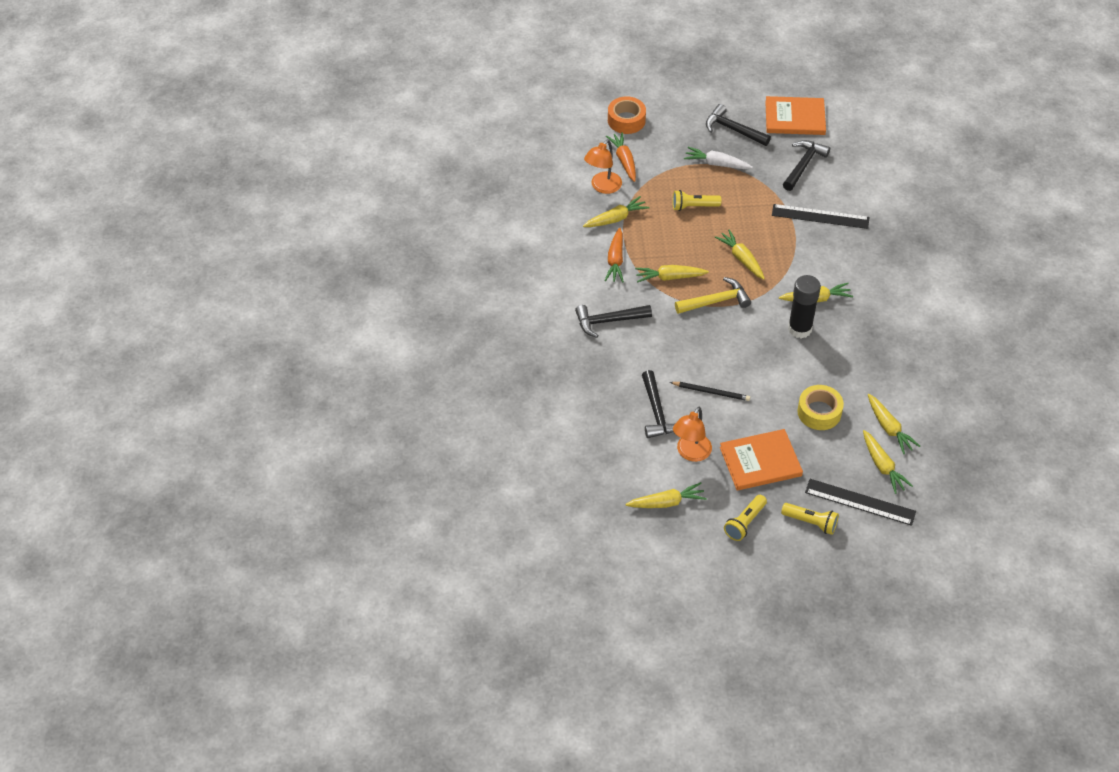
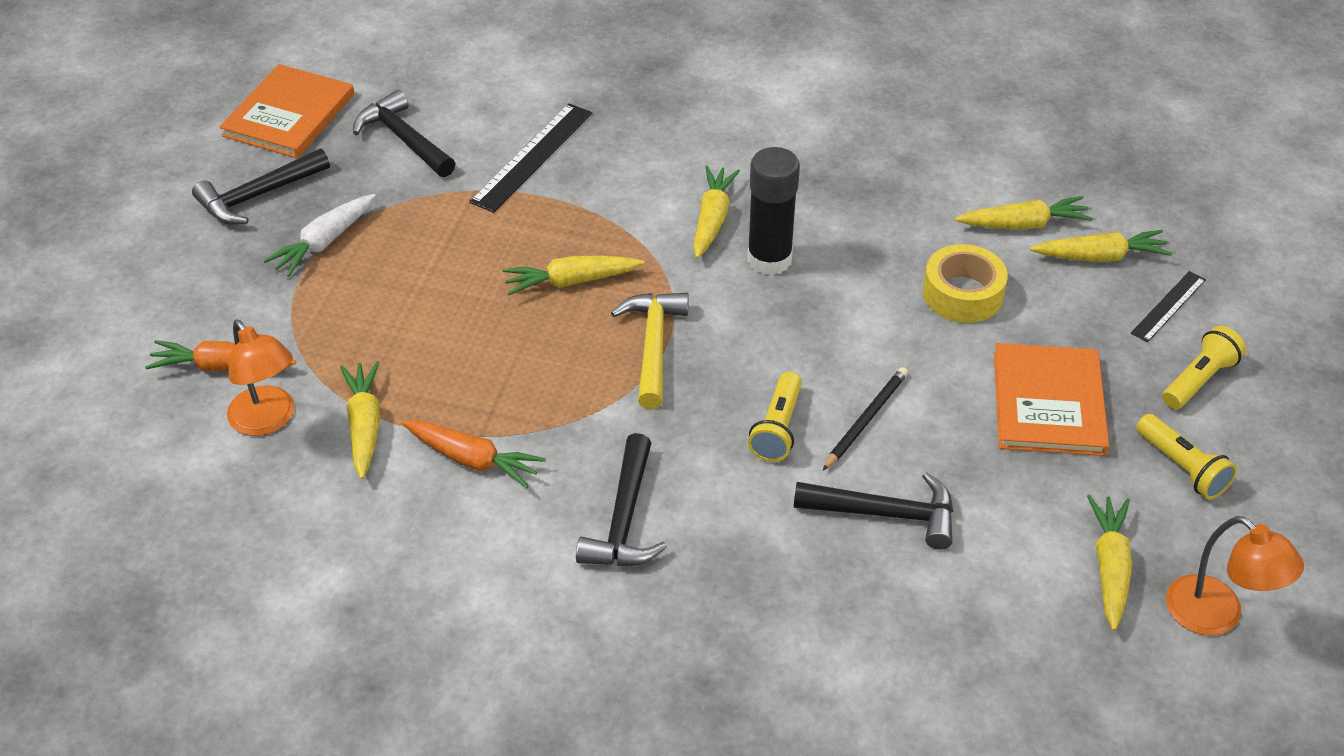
camera: 70 degrees left, 5 degrees down
orange tape [608,96,646,134] -> none
yellow carrot [635,265,709,283] -> none
yellow flashlight [672,190,722,211] -> yellow flashlight moved to [748,372,802,462]
orange lamp [673,407,712,462] -> orange lamp moved to [1166,516,1304,636]
black ruler [805,479,916,526] -> black ruler [1131,271,1206,342], size x0.60

